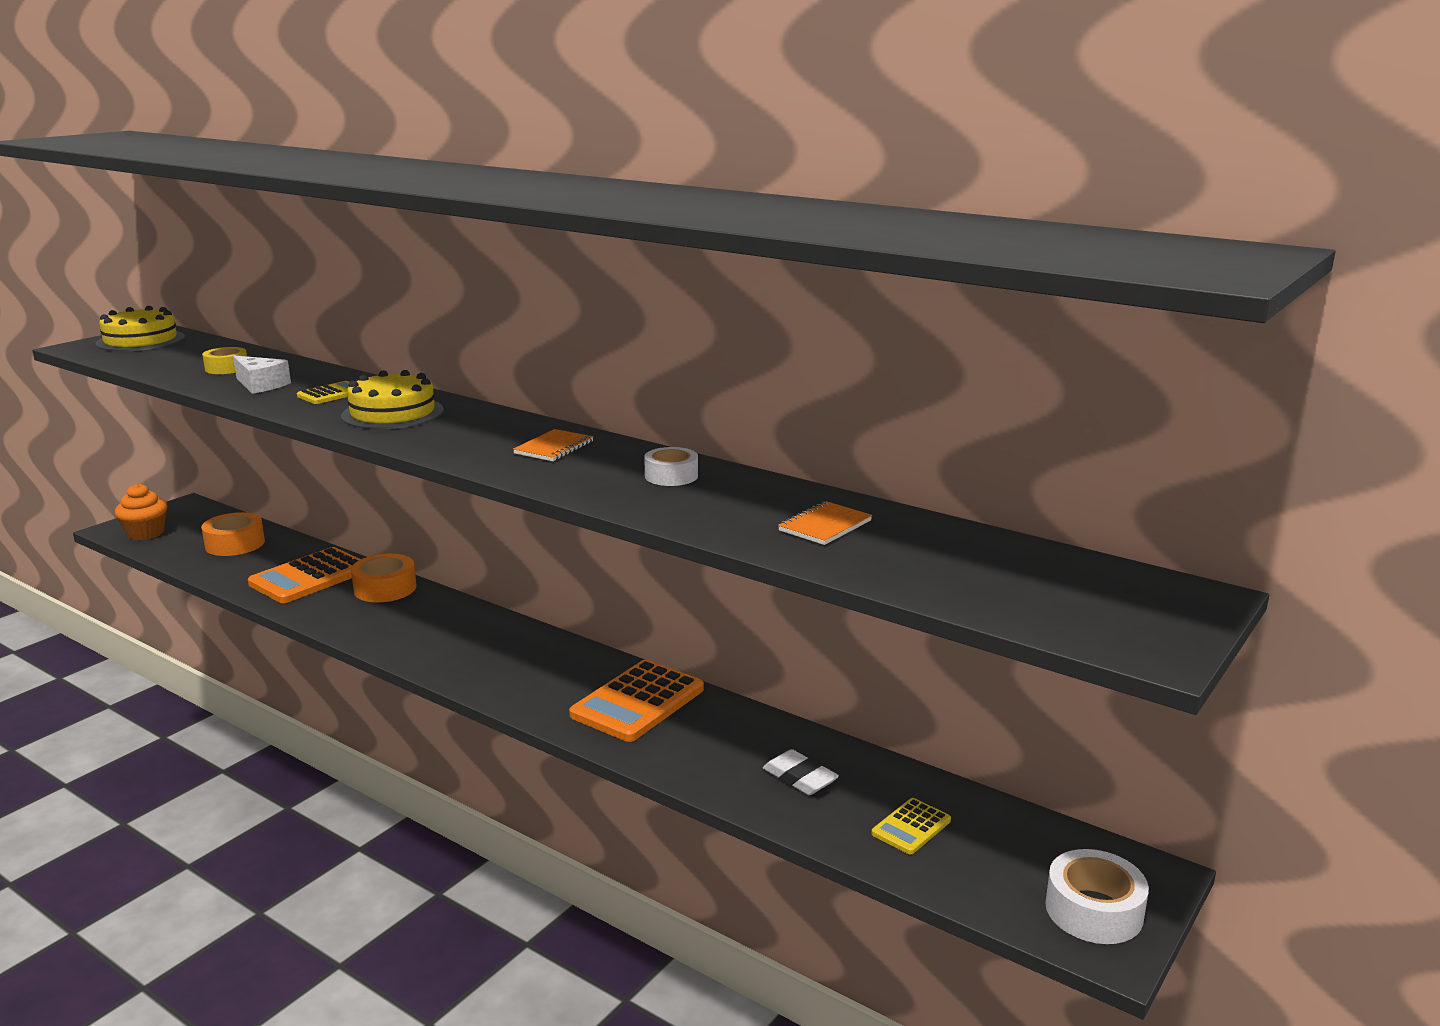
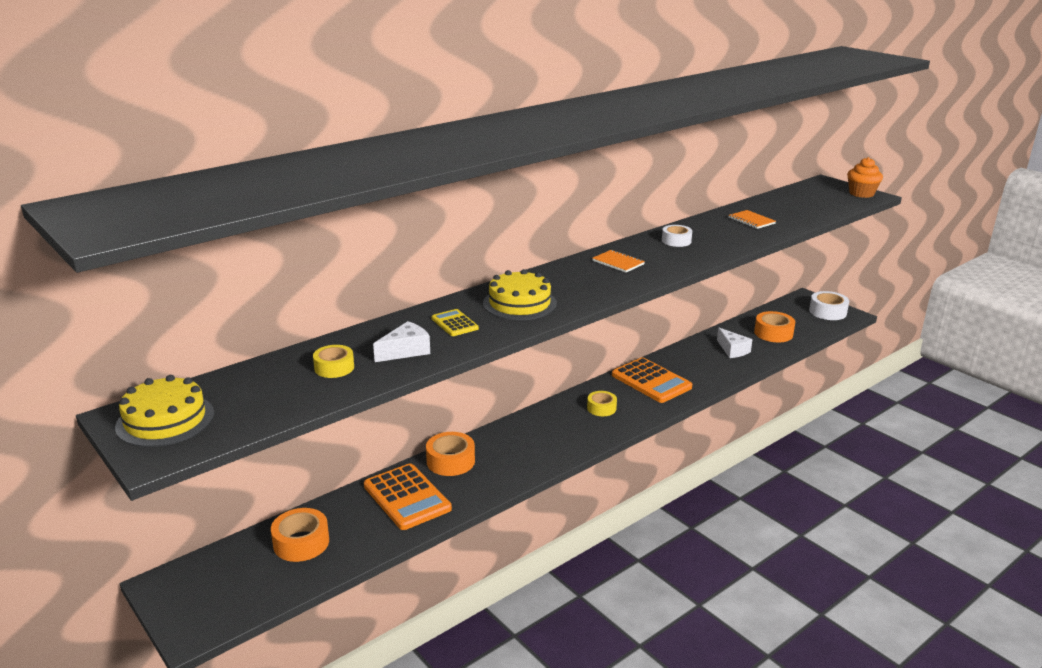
camera: 75 degrees left, 5 degrees up
orange cupcake [115,483,167,540] -> orange cupcake moved to [847,157,883,198]
white eraser [763,749,839,795] -> white cheese [717,328,753,358]
yellow calculator [872,798,951,854] -> orange tape [754,311,795,342]
none -> yellow tape [587,391,617,416]

